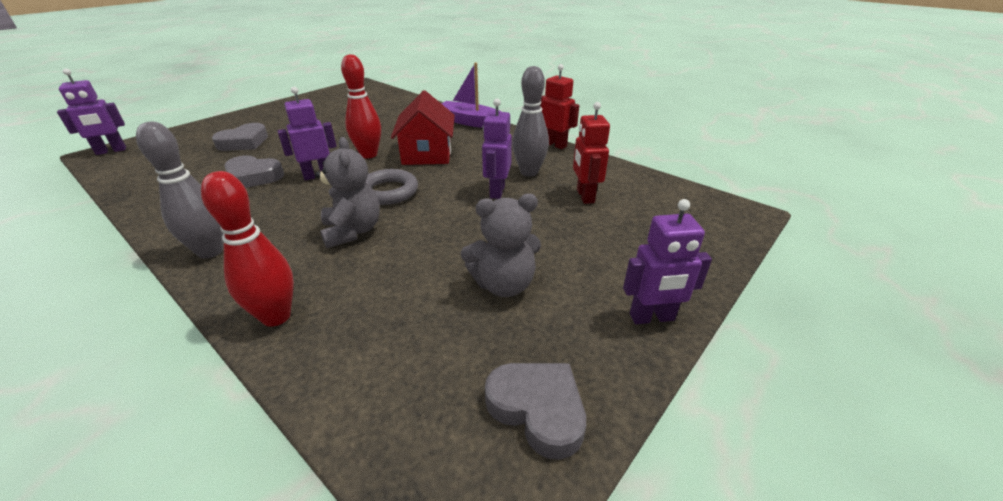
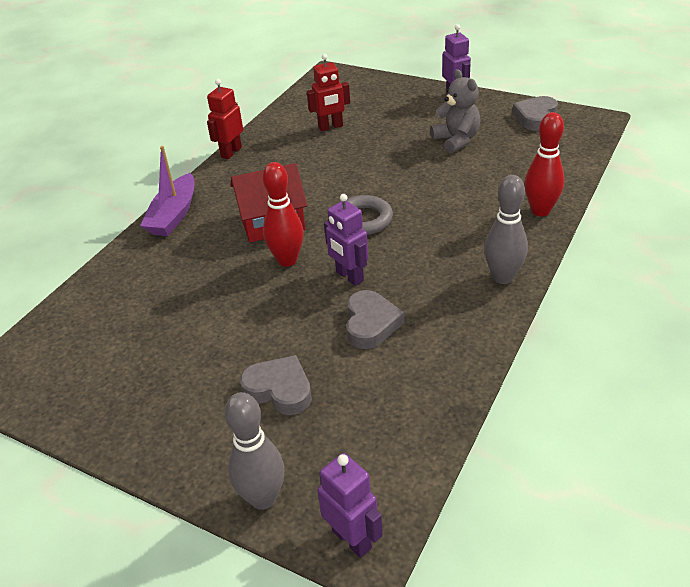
camera: 100 degrees left, 5 degrees up
grey teddy bear [315,137,380,248] -> none
purple robot [482,98,512,199] -> none
grey bowling pin [512,66,549,177] -> grey bowling pin moved to [225,392,284,510]

